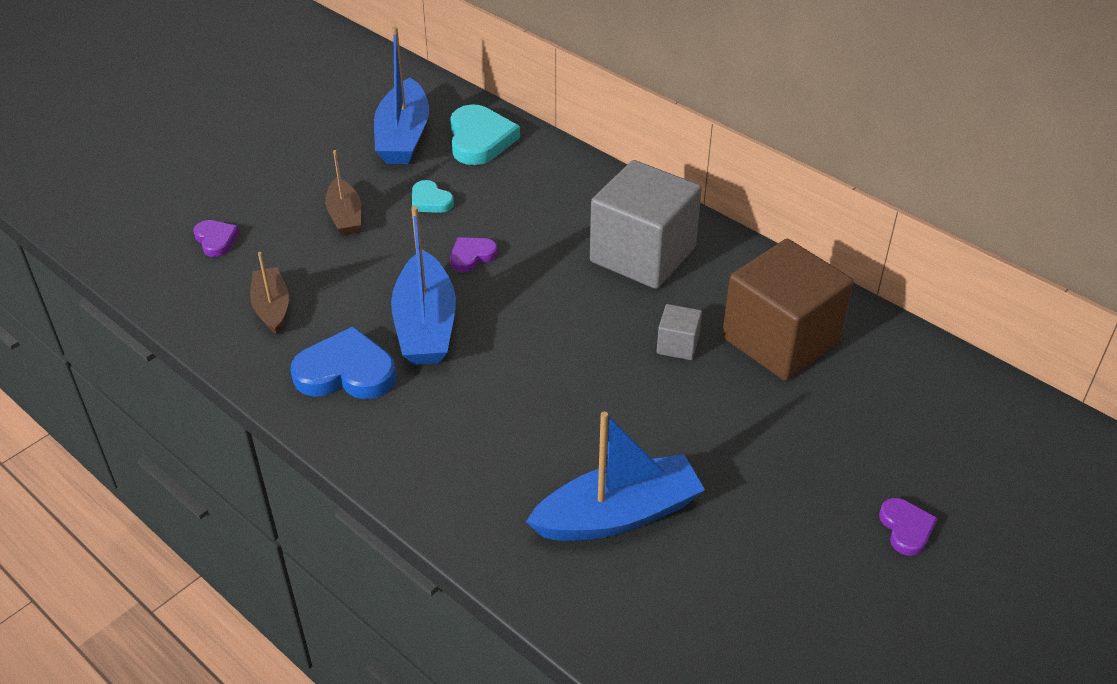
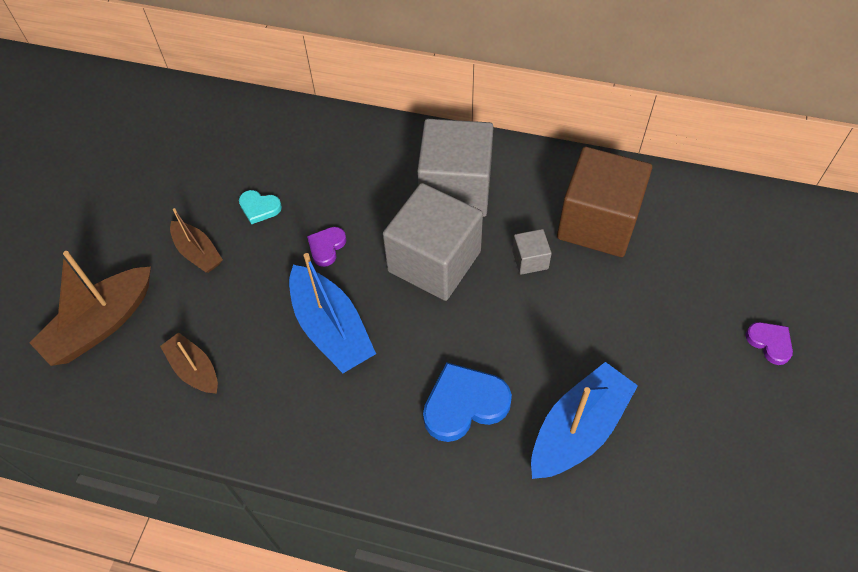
camera: 25 degrees left, 15 degrees up
purple heart [193,220,240,257] -> brown boat [30,251,151,366]
blue heart [291,326,396,399] -> blue heart moved to [423,362,512,442]
blue boat [374,27,429,164] -> none
turquoise heart [450,104,520,165] -> none
none -> grey cube [383,183,483,301]

